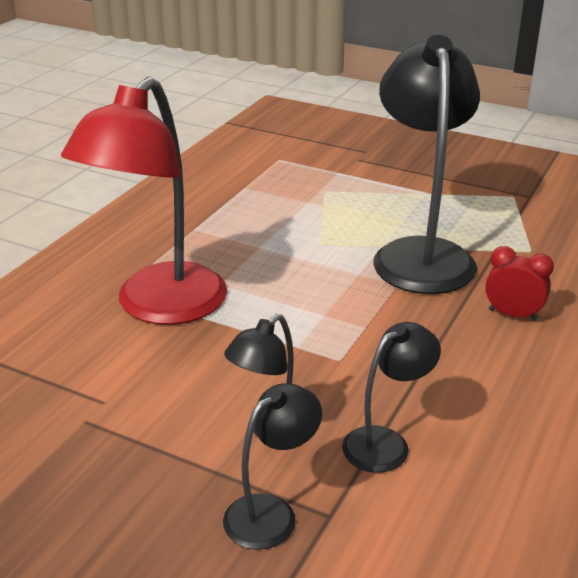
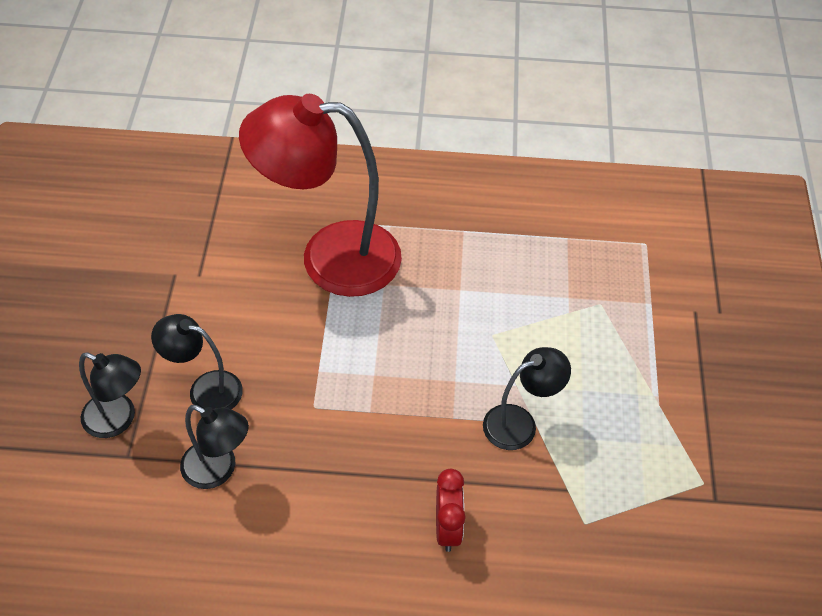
camera: 65 degrees right, 20 degrees up
black lamp [373,35,480,294] -> black lamp [483,347,571,450], size x0.49

